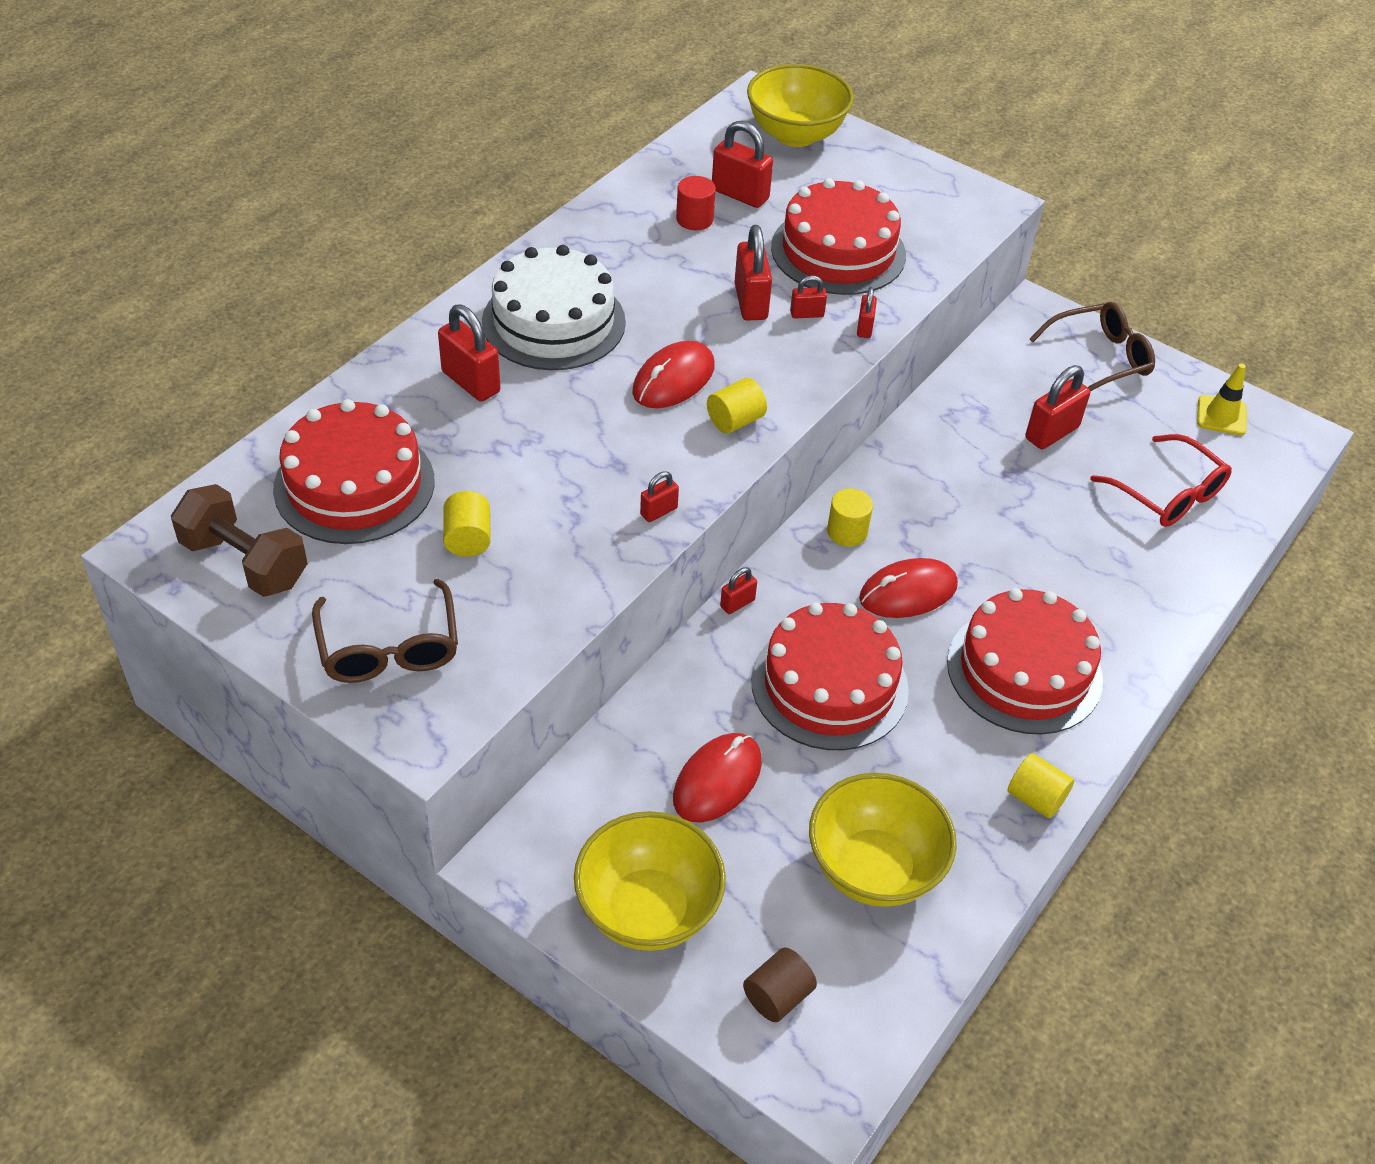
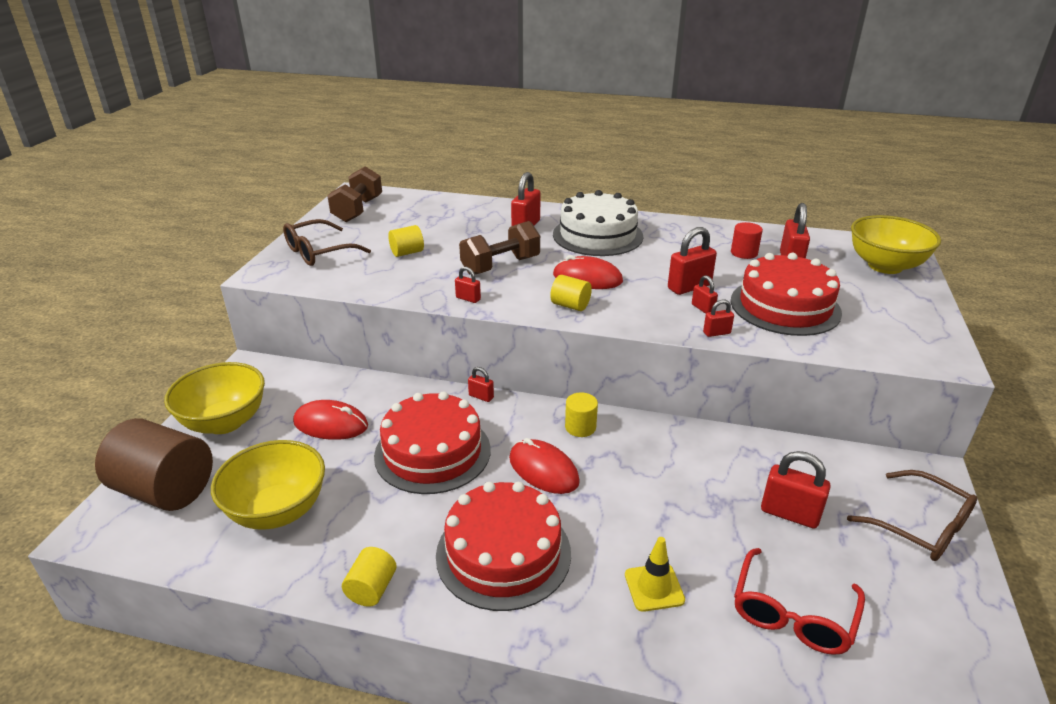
camera: 70 degrees right, 15 degrees down
red cake [273,399,435,544] -> none
brown cylinder [743,947,817,1022] -> brown cylinder [95,418,213,511], size x2.10
yellow traffic cone [1197,363,1247,435] -> yellow traffic cone moved to [625,537,685,612]
none -> brown dumbbell [459,221,540,275]

